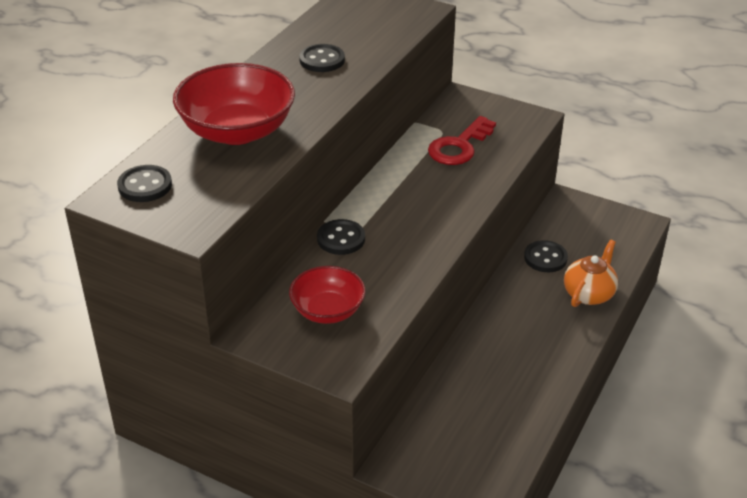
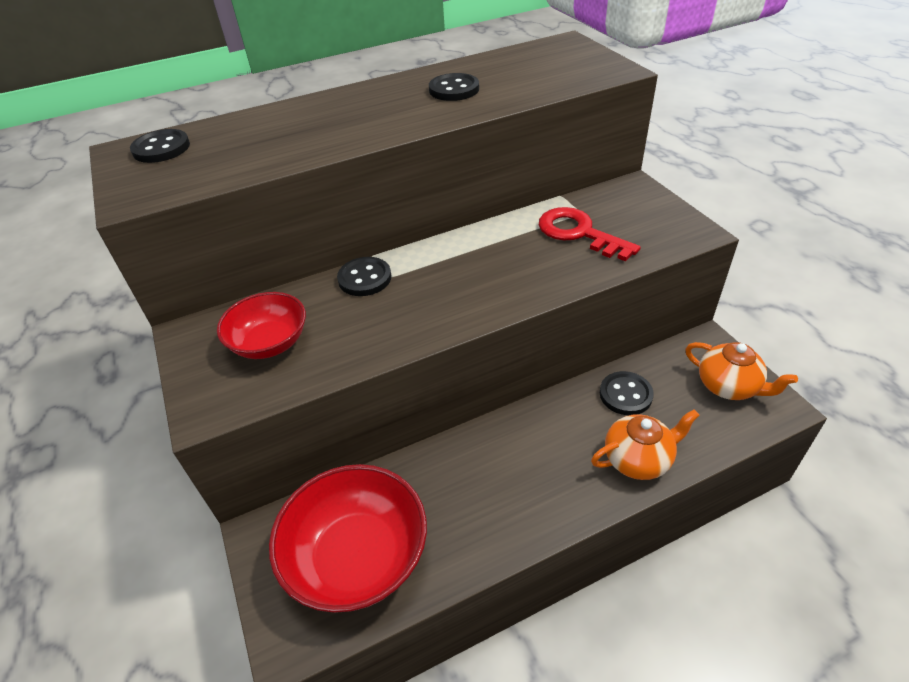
camera: 40 degrees right, 5 degrees up
red bowl [173,63,295,145] -> red bowl moved to [269,464,427,613]
red key [428,116,496,165] -> red key turned 60 degrees clockwise [539,207,641,261]
none -> orange teapot [685,342,798,400]

